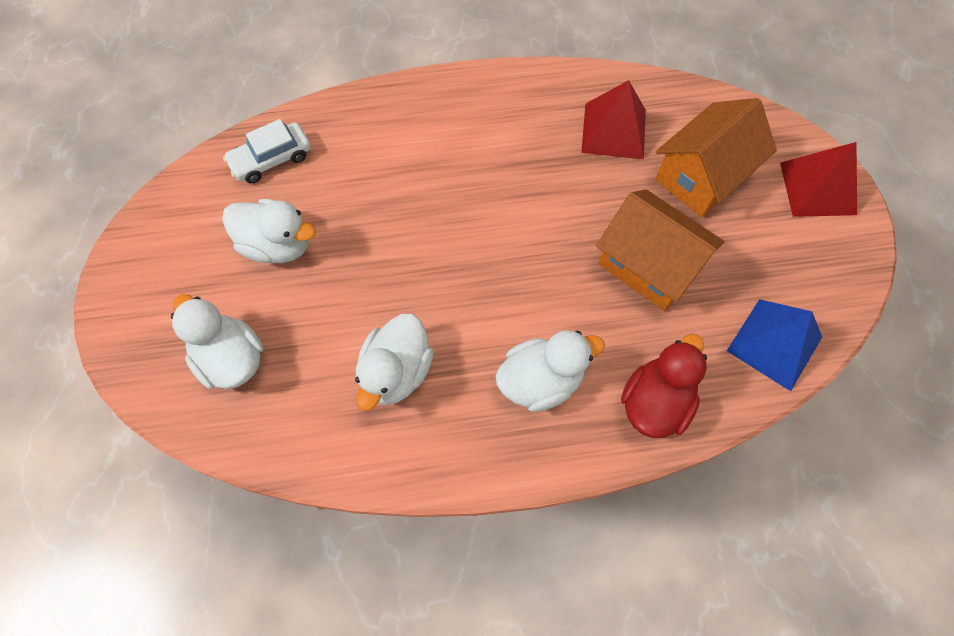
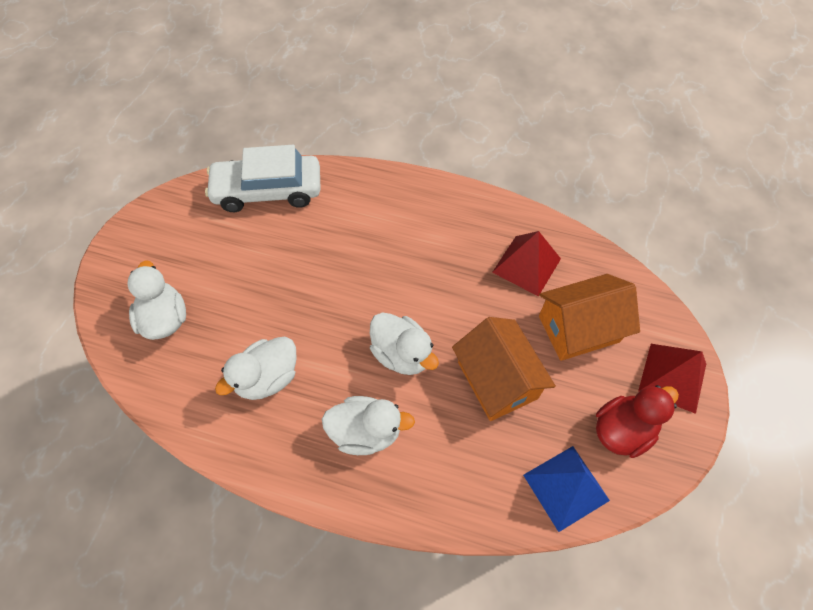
camera: 25 degrees right, 5 degrees down
white duck [222,199,316,263] -> white duck moved to [370,312,439,375]
white car [223,119,311,183] -> white car [205,145,321,212], size x1.76
red duck [621,334,707,438] -> red duck moved to [596,385,679,458]

